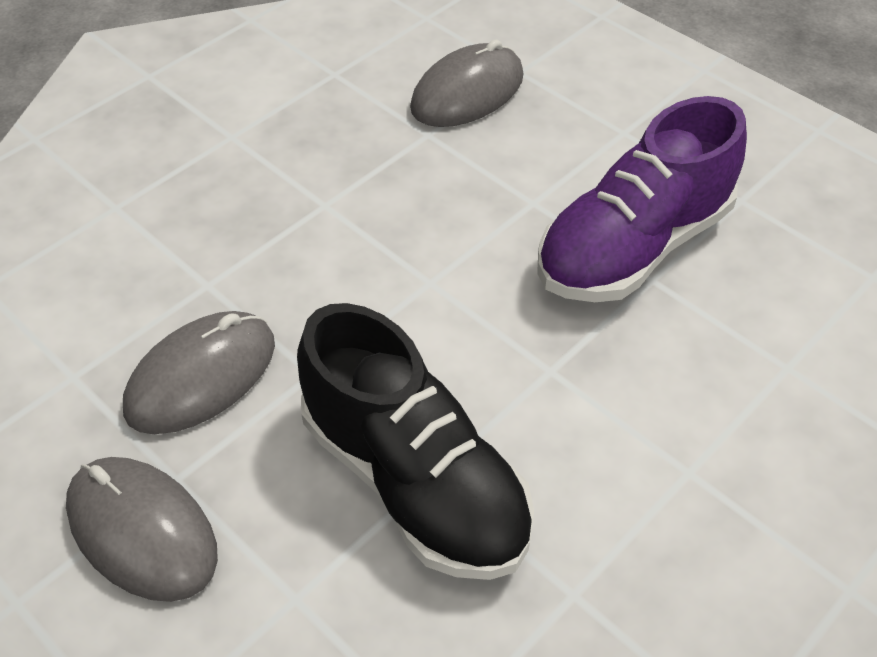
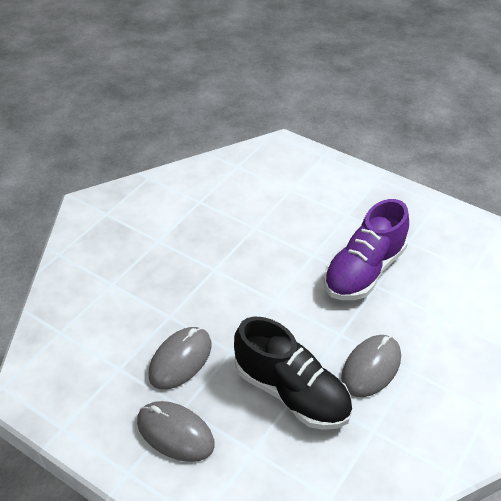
camera: 10 degrees left, 5 degrees down
grey mouse [410,39,524,127] -> grey mouse moved to [341,335,401,397]

